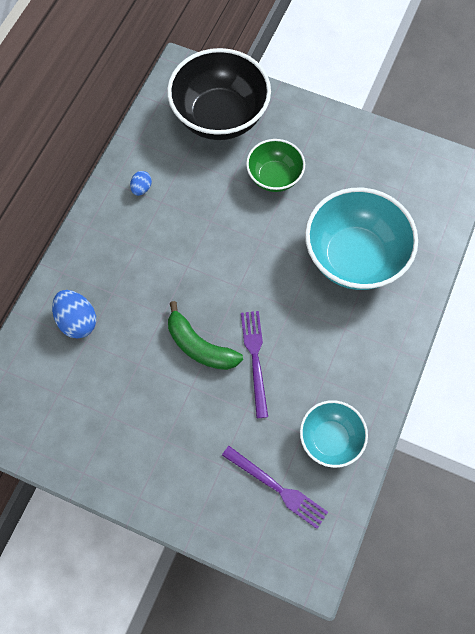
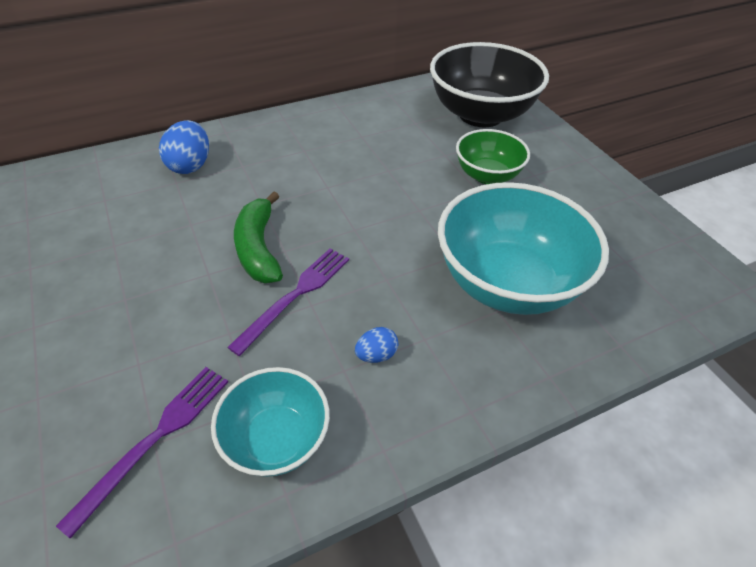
camera: 40 degrees right, 20 degrees down
blue egg [130,171,152,196] -> blue egg moved to [355,327,398,363]
purple fork [222,446,328,529] -> purple fork turned 135 degrees counterclockwise [56,367,228,539]

